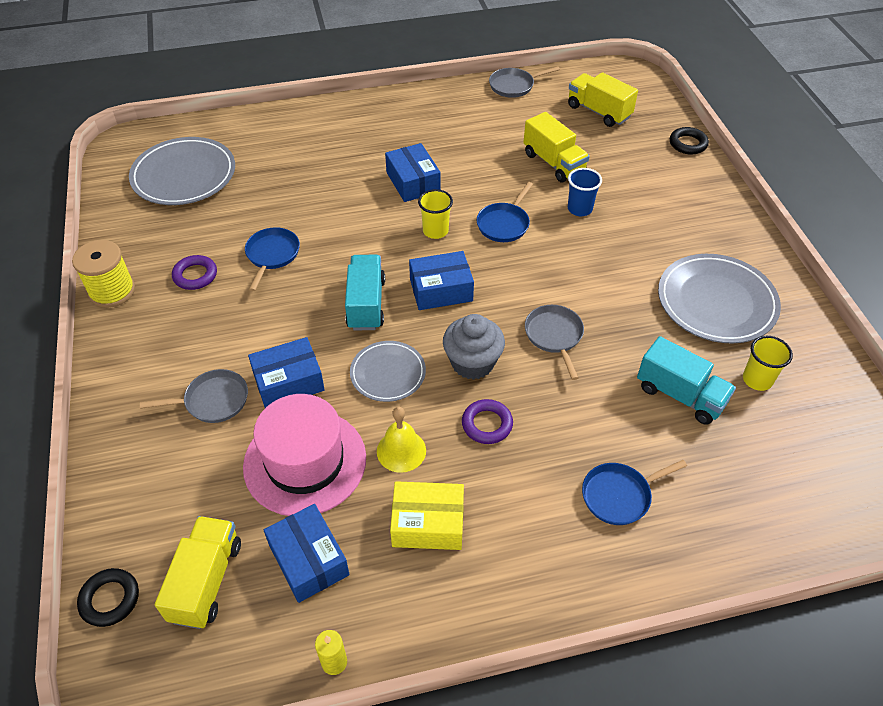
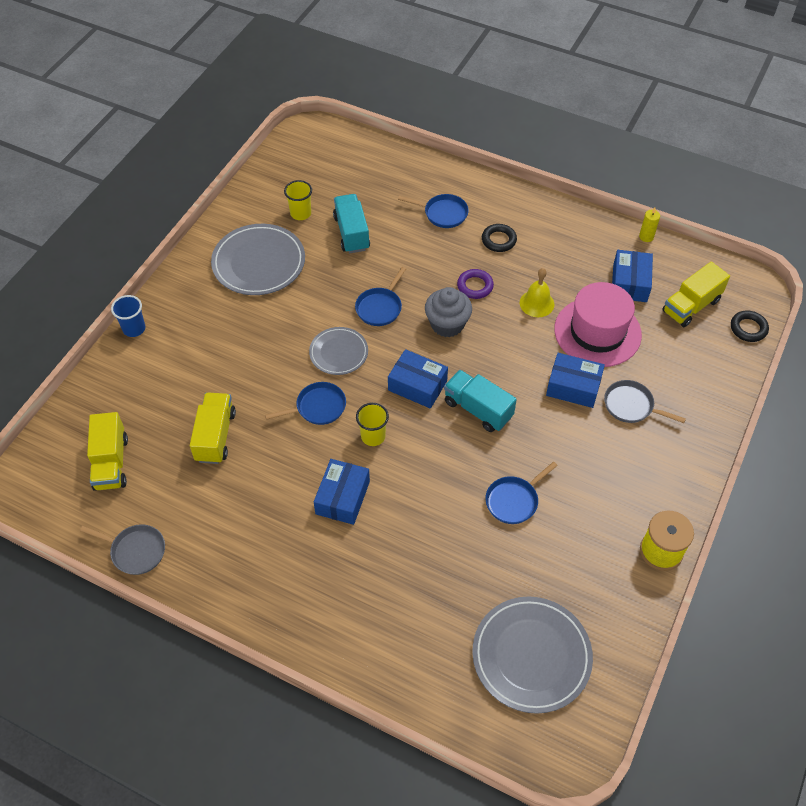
camera: 140 degrees left, 5 degrees up
purple ring [172,255,217,290] -> none
turquoise truck [345,255,385,330] -> turquoise truck turned 90 degrees clockwise [444,370,517,432]
grey plate [350,341,426,402] -> grey plate moved to [309,327,368,375]
yellow box [390,481,464,550] -> none
grey pan [525,305,584,380] -> blue pan [355,267,406,326]
blue cup [568,168,602,216] -> blue cup moved to [111,295,145,337]
black ring [670,127,709,155] -> black ring moved to [482,224,517,252]

